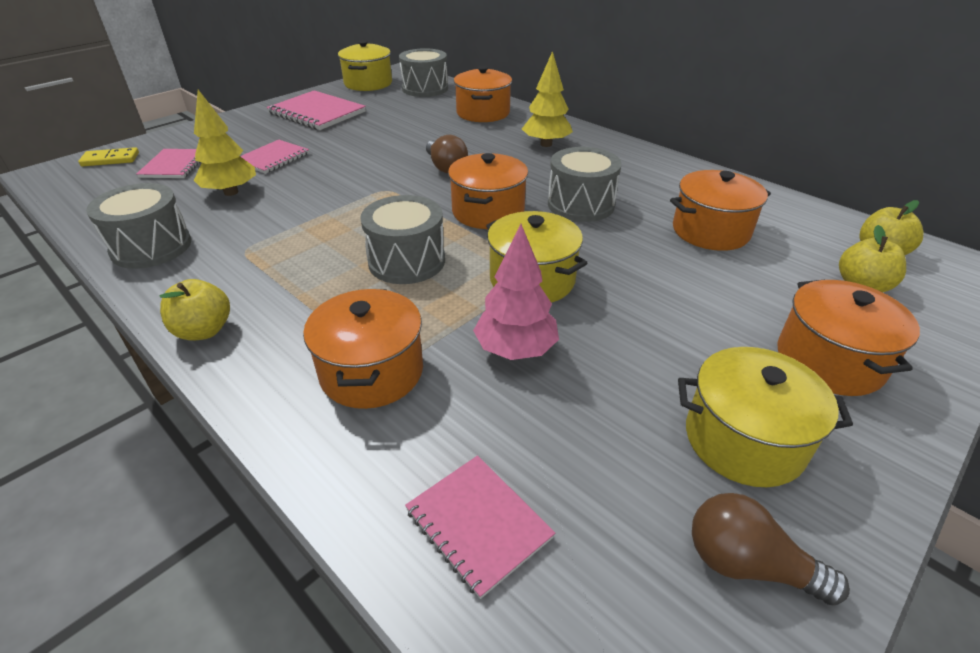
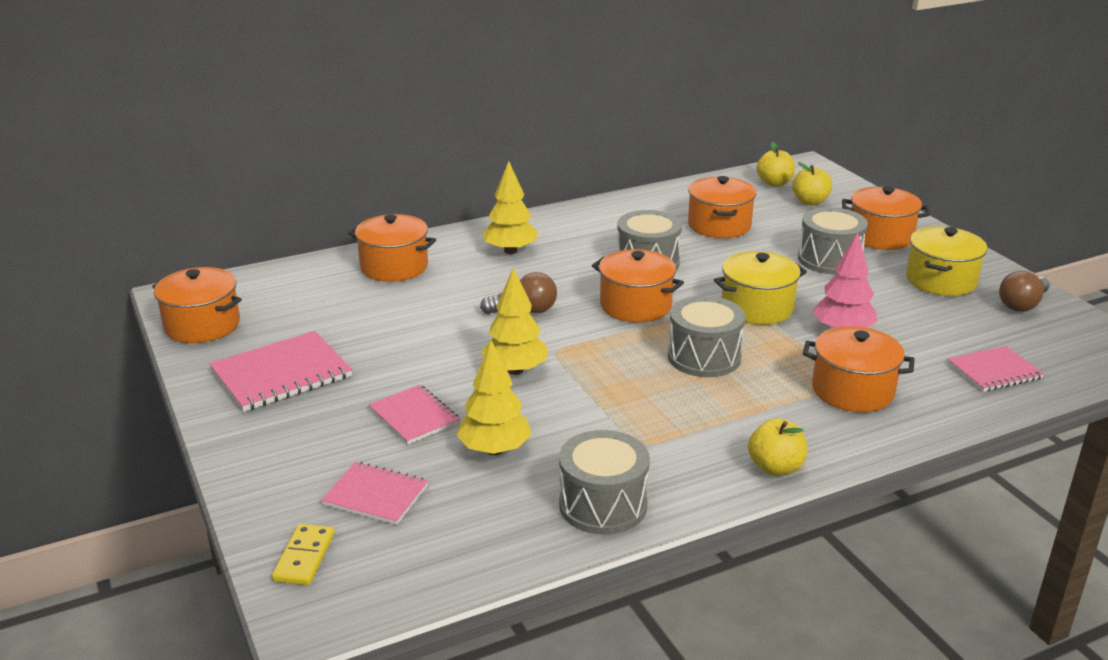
camera: 70 degrees left, 10 degrees down
yellow pot [338,40,392,91] -> orange pot [152,267,242,343]
grey drum [399,48,448,97] -> grey drum moved to [798,207,868,275]
none -> yellow tree [481,268,548,375]

